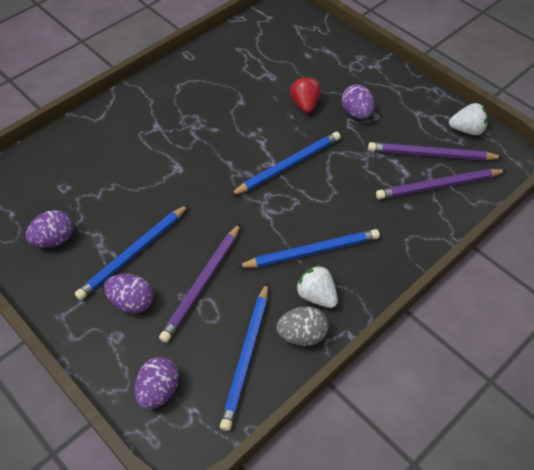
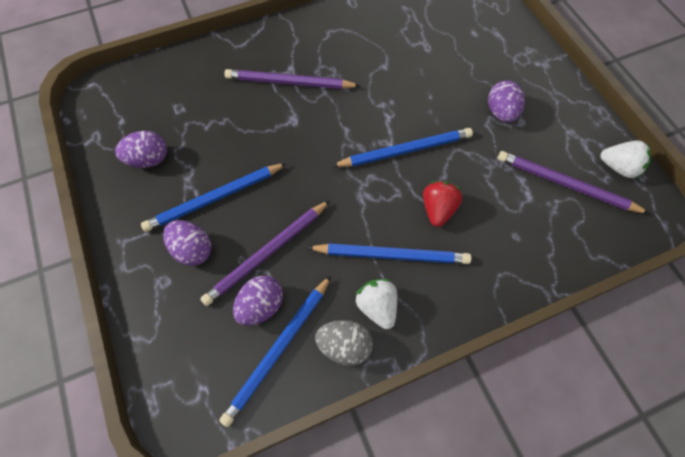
camera: 20 degrees right, 10 degrees up
purple egg [134,357,179,409] -> purple egg moved to [233,276,283,326]
red strawberry [290,76,321,113] -> red strawberry moved to [423,181,462,227]
purple pencil [376,169,507,199] -> purple pencil moved to [224,69,360,89]

